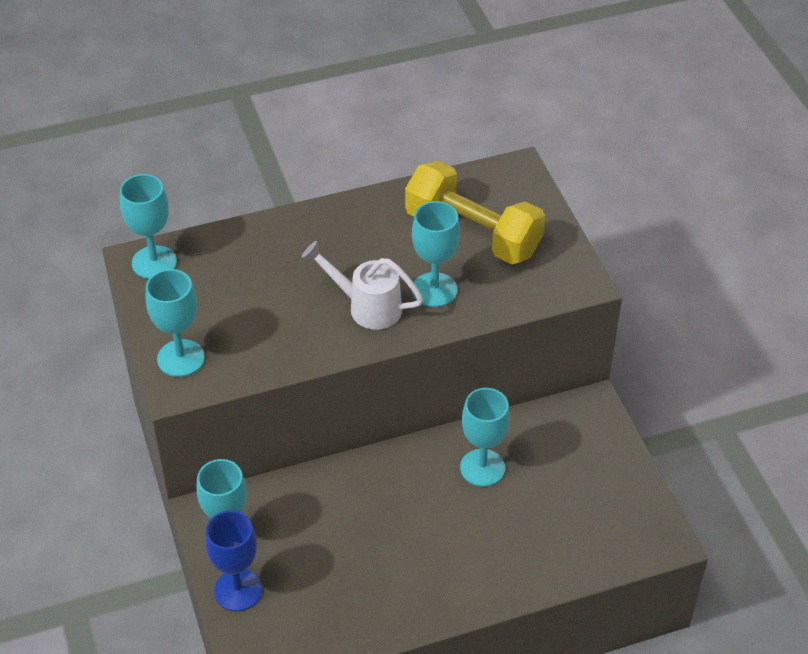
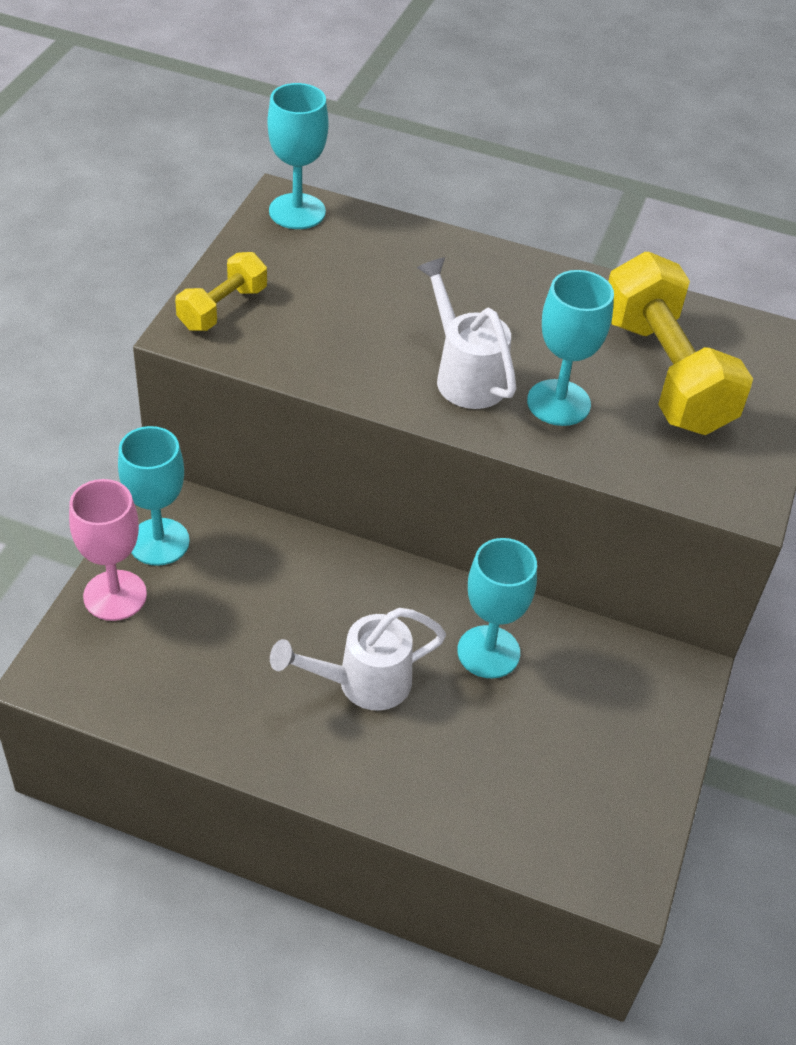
camera: 35 degrees right, 0 degrees up
turquoise goblet [146,269,205,377] -> yellow dumbbell [175,252,267,331]
blue goblet [205,510,262,612] -> pink goblet [69,479,147,621]
none -> white watering can [270,608,446,711]

